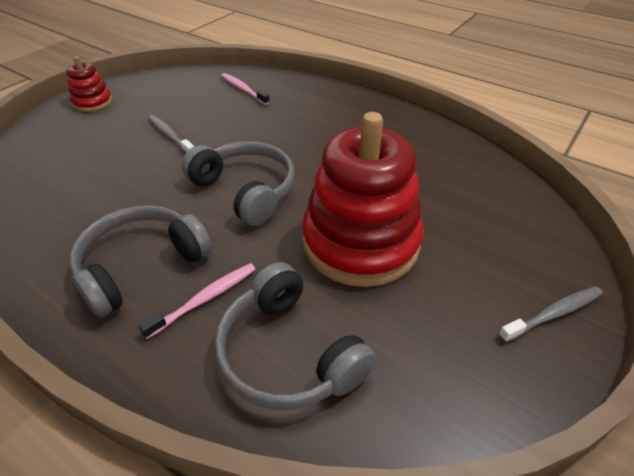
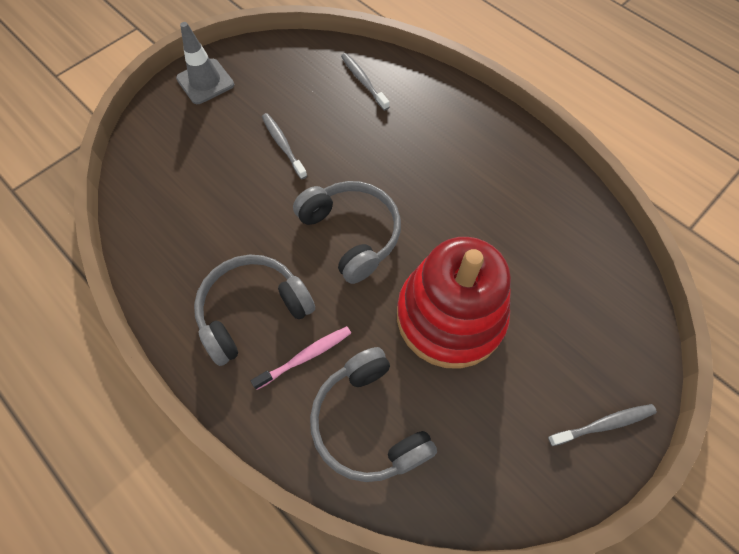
camera: 10 degrees right, 20 degrees up
red stacking toy [66,56,112,112] -> grey traffic cone [176,22,234,104]
pink toothbrush [221,73,270,105] -> grey toothbrush [341,53,389,111]

